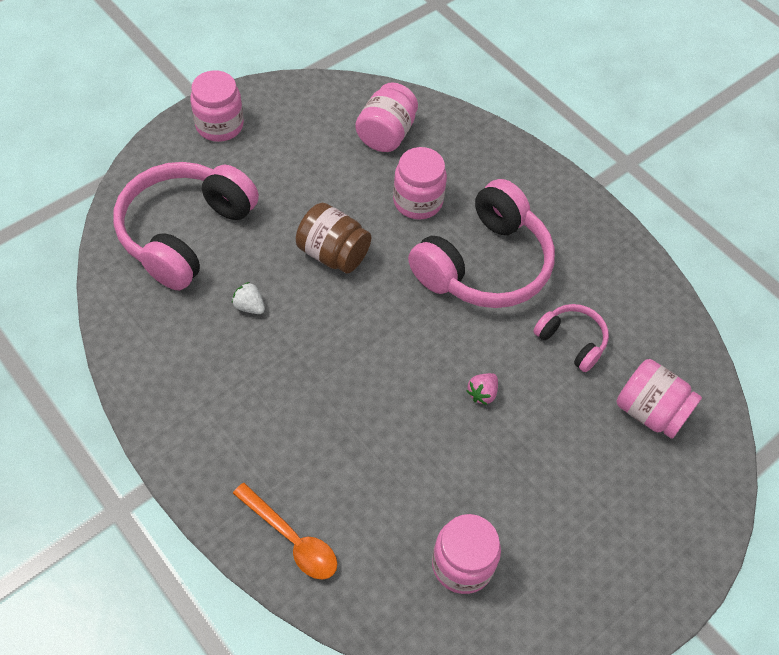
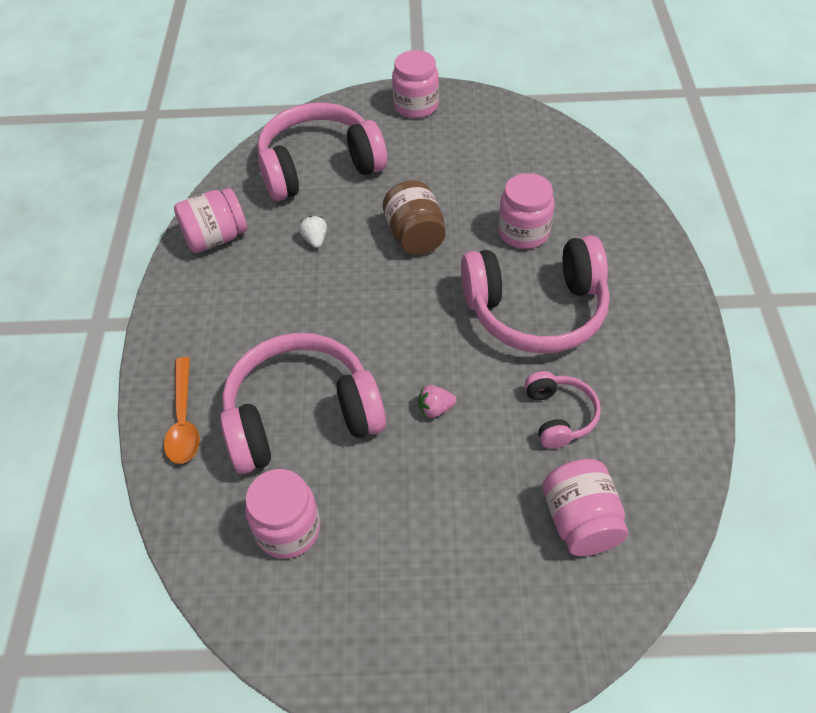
camera: 45 degrees right, 5 degrees down
pink jar [355,82,418,152] -> pink jar moved to [174,188,247,253]
none -> pink headphones [220,333,386,474]

